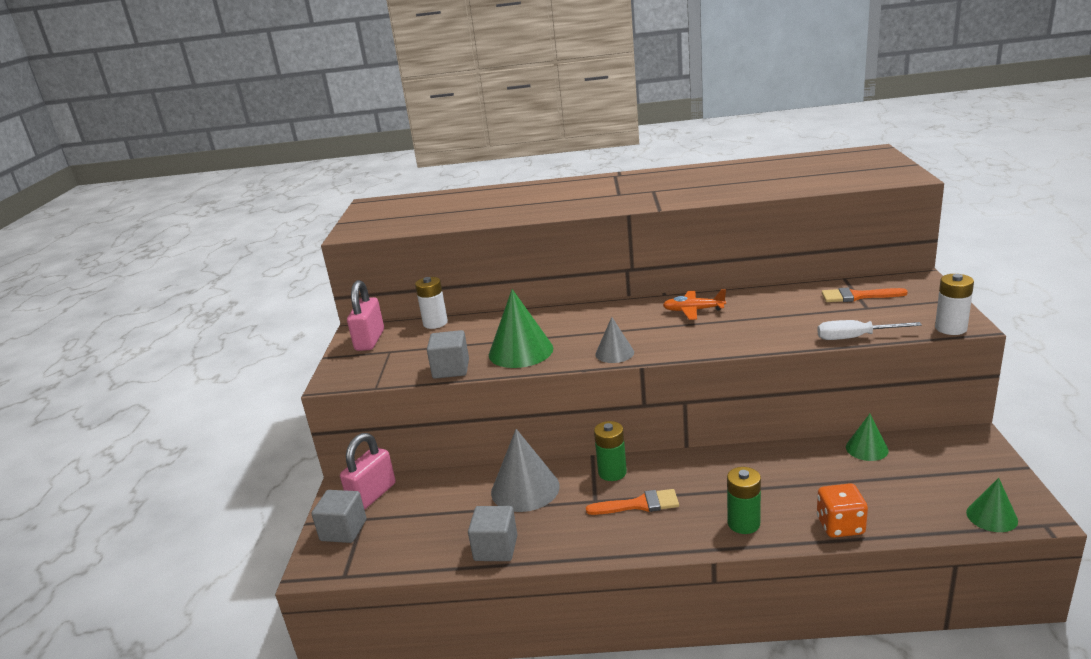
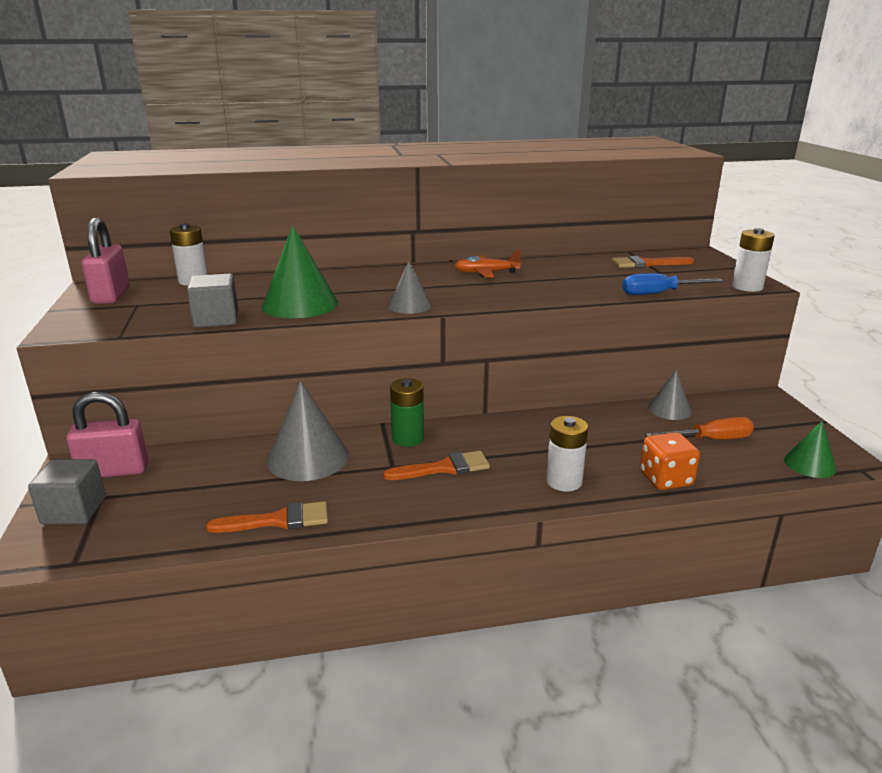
camera: 15 degrees left, 0 degrees up
pink padlock [340,433,396,510] -> pink padlock turned 60 degrees clockwise [66,391,148,478]
grey cube [468,506,518,561] -> orange brush [206,501,328,533]
green battery [727,467,761,534] -> white battery [546,416,588,492]
white screwdriver [817,320,922,340] -> blue screwdriver [622,274,723,295]
green cone [846,414,889,461] -> grey cone [648,370,691,420]
none -> orange screwdriver [645,417,754,439]

